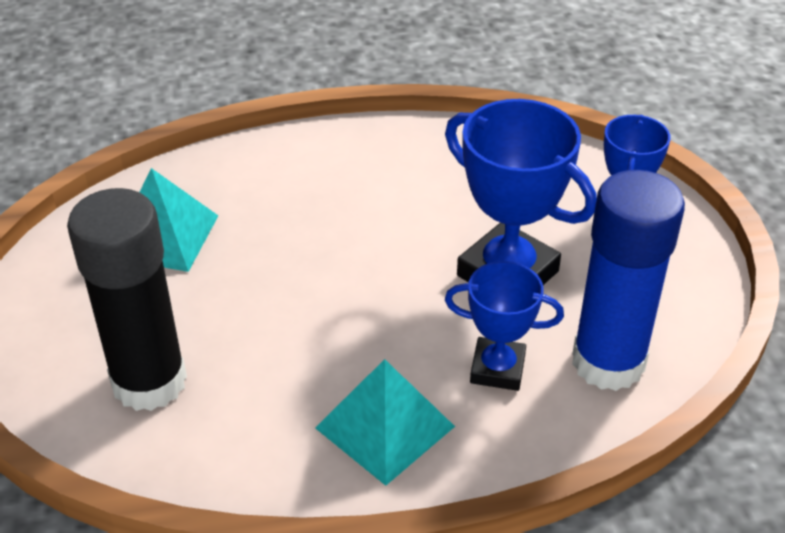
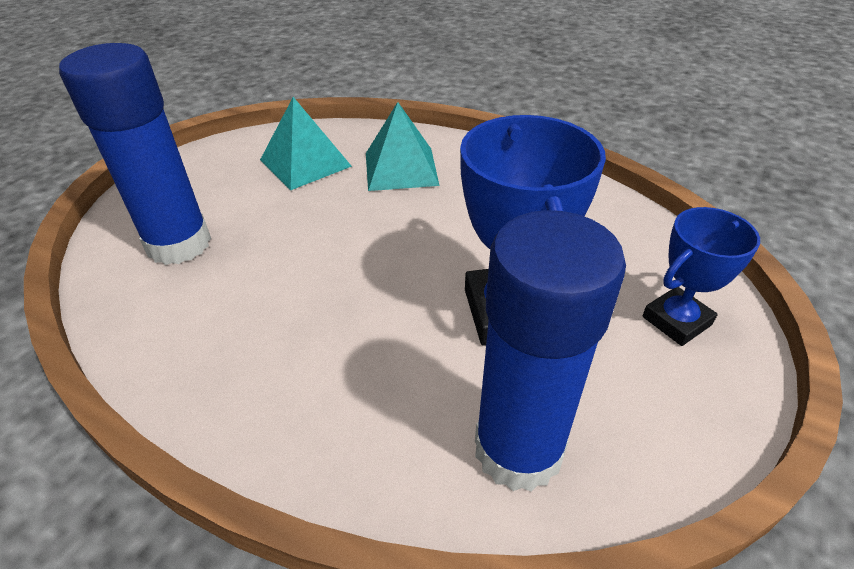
camera: 40 degrees right, 0 degrees up
black glue stick [67,188,187,411] -> blue glue stick [59,43,211,265]
turquoise pyramid [315,359,455,486] -> turquoise pyramid moved to [366,102,440,191]
blue trophy [445,261,564,391] -> none

